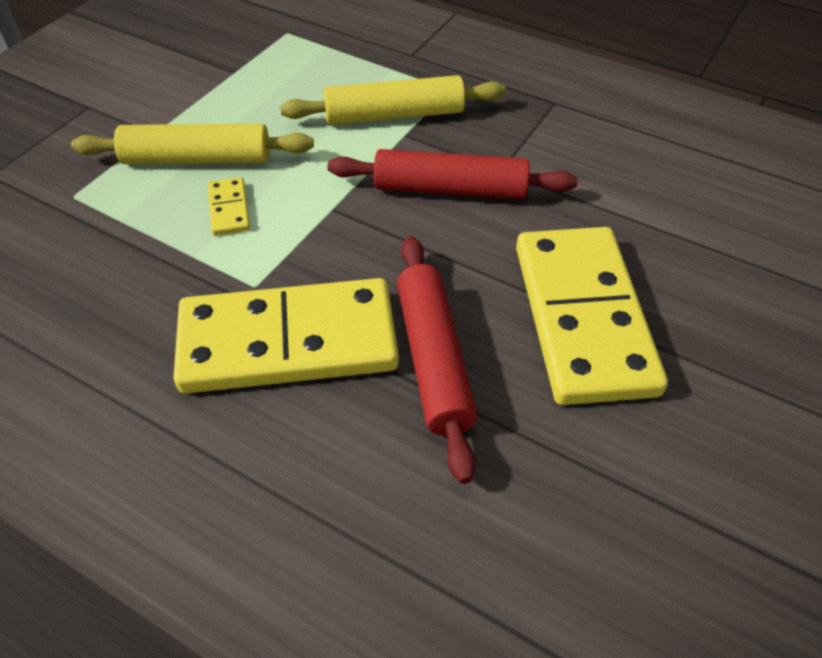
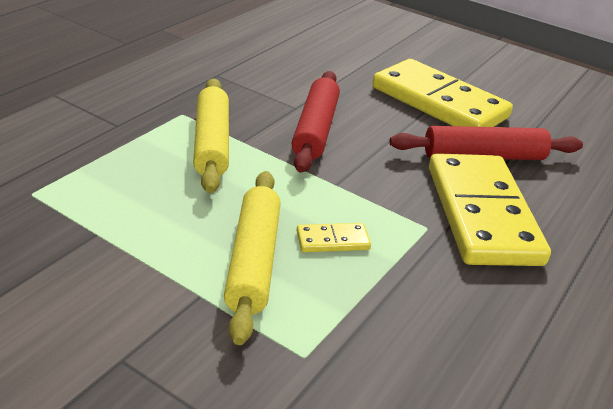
camera: 90 degrees left, 15 degrees down
yellow domino [516,227,668,405] -> yellow domino turned 45 degrees clockwise [372,59,513,127]

